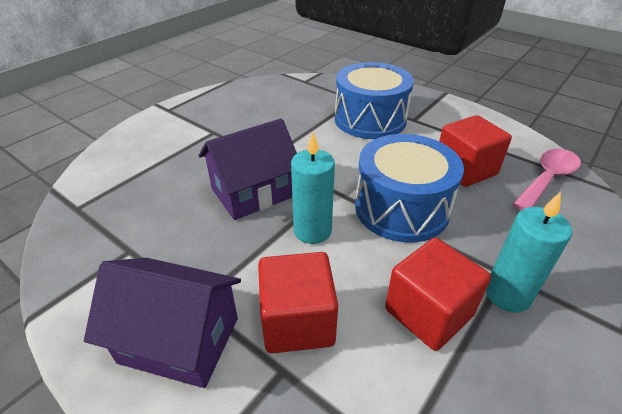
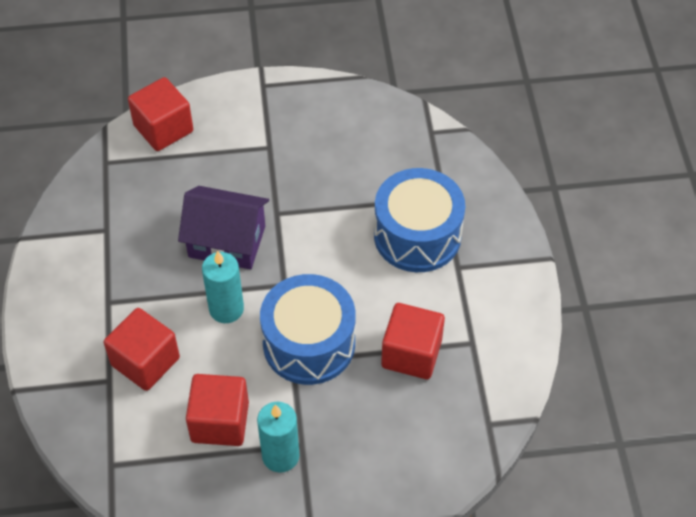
camera: 45 degrees right, 15 degrees up
purple house [84,258,241,388] -> none
pink spoon [512,149,581,210] -> none
none -> red cube [128,77,193,151]

